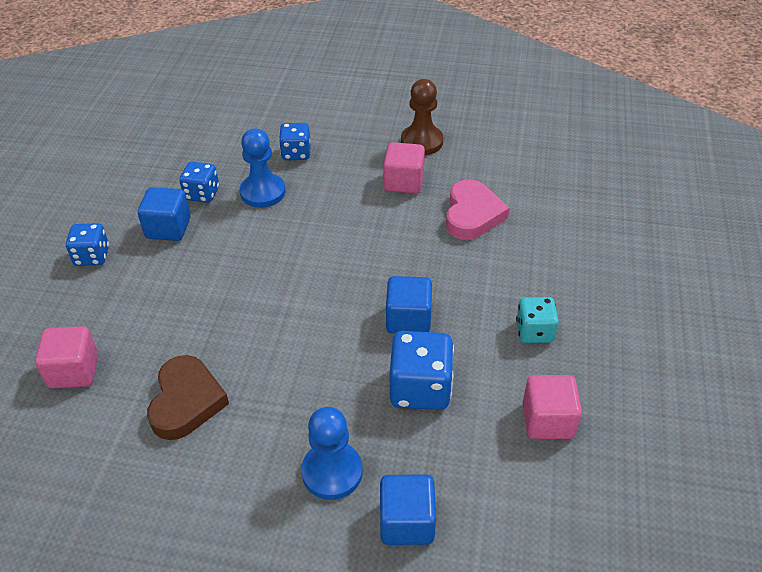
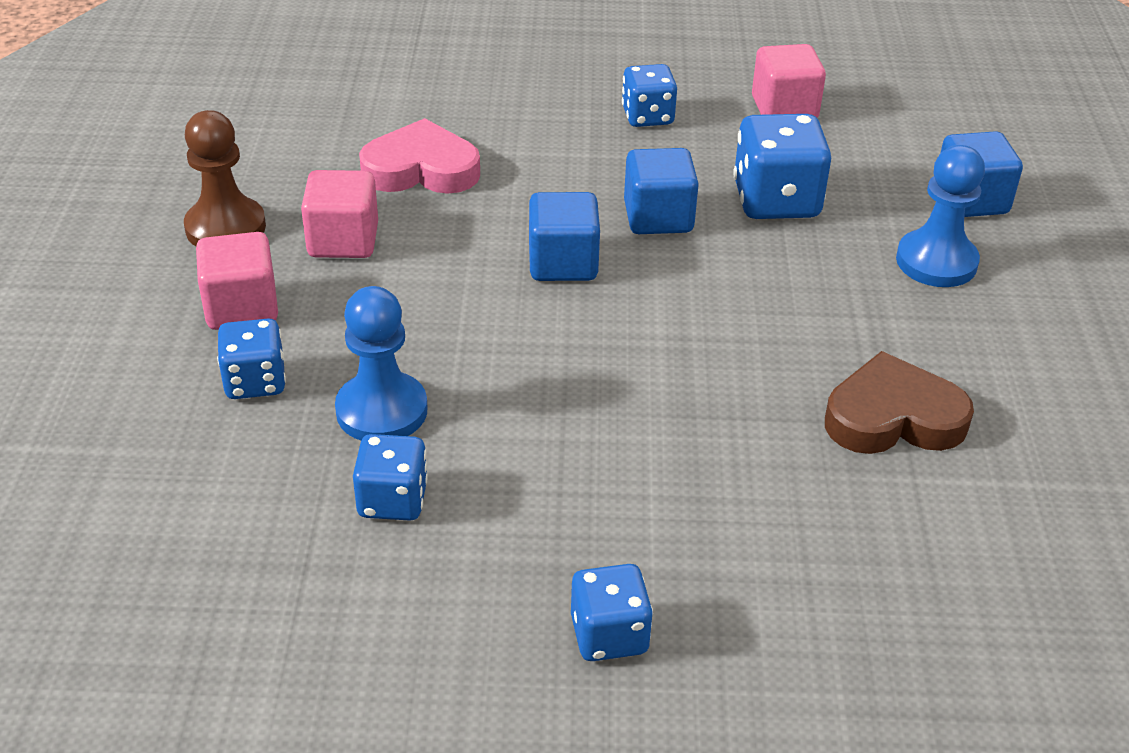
camera: 100 degrees left, 5 degrees down
pink cube [35,326,98,389] -> pink cube moved to [196,232,278,330]
blue cube [138,187,190,241] -> blue cube moved to [529,192,600,281]
turquoise dice [516,297,559,343] -> blue dice [622,64,677,127]

